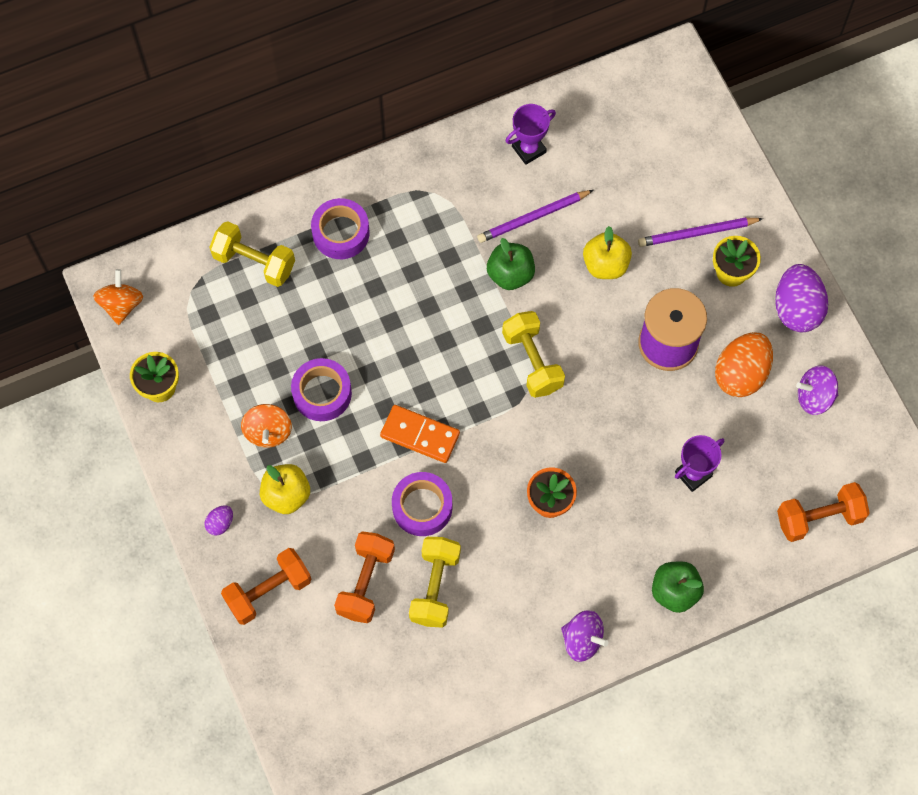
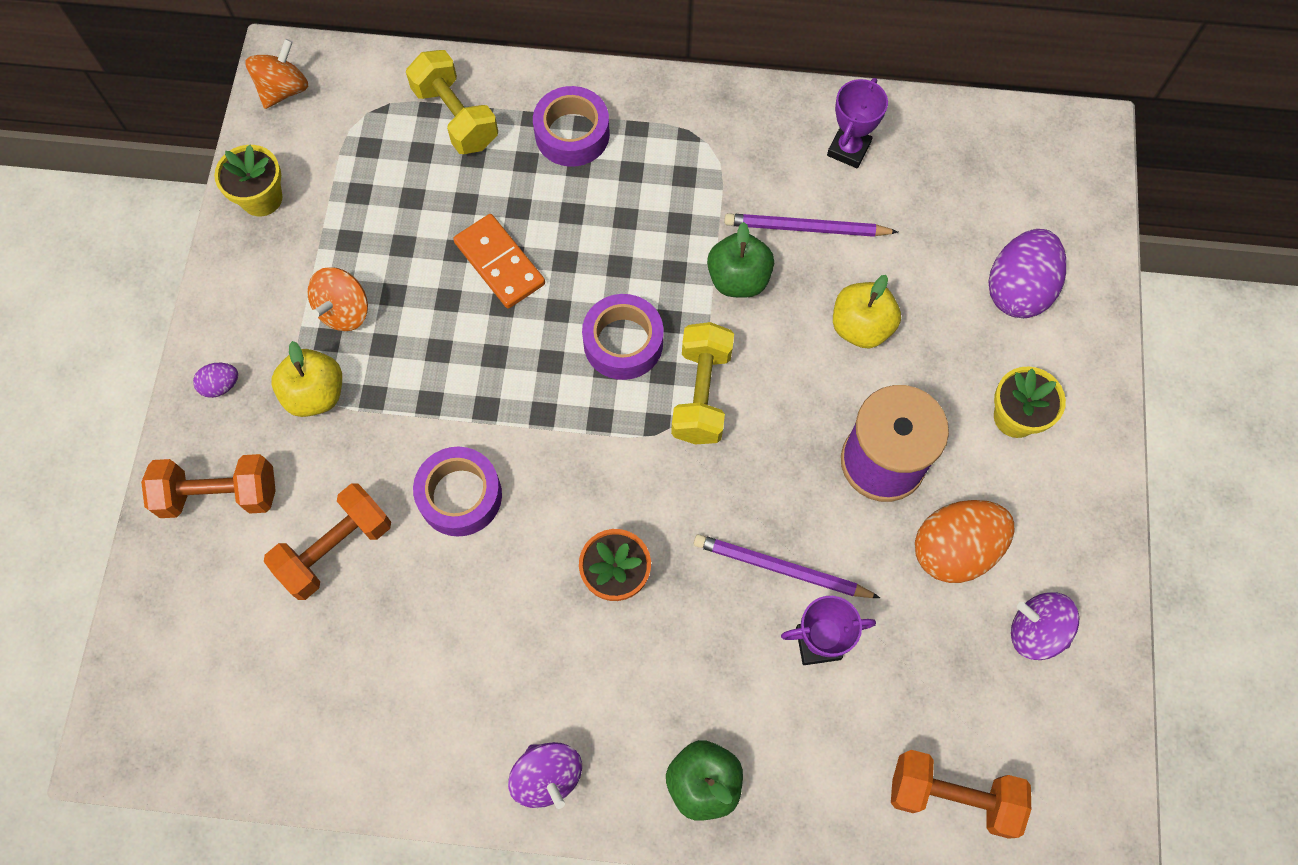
camera: 30 degrees right, 0 degrees up
purple tape [291,358,352,421] -> purple tape moved to [582,294,664,380]
orange domino [380,405,460,463] -> orange domino moved to [453,214,545,309]
yellow dumbbell [409,537,461,628] -> none
purple trophy [505,104,556,165] -> purple trophy turned 60 degrees counterclockwise [827,78,888,168]
purple pencil [638,217,763,247] -> purple pencil moved to [694,534,880,598]
purple egg [775,264,828,332] -> purple egg moved to [988,229,1066,318]

